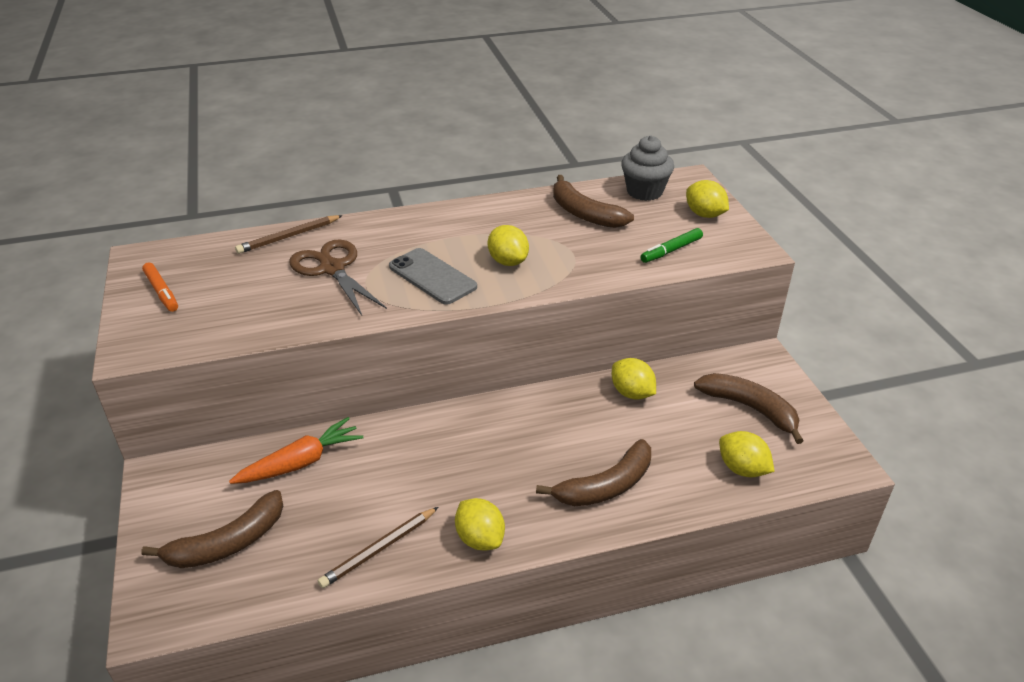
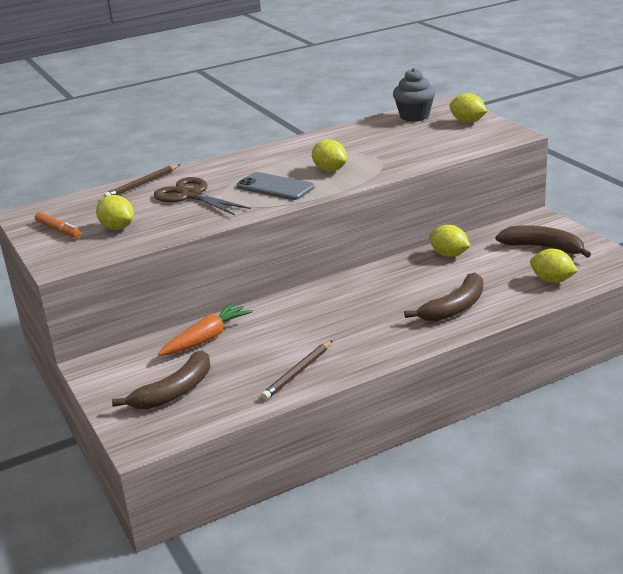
camera: 10 degrees left, 10 degrees down
yellow lemon [455,498,505,551] -> yellow lemon moved to [96,195,134,230]
brown banana [553,175,634,228] -> none
green marker [640,228,703,263] -> none

